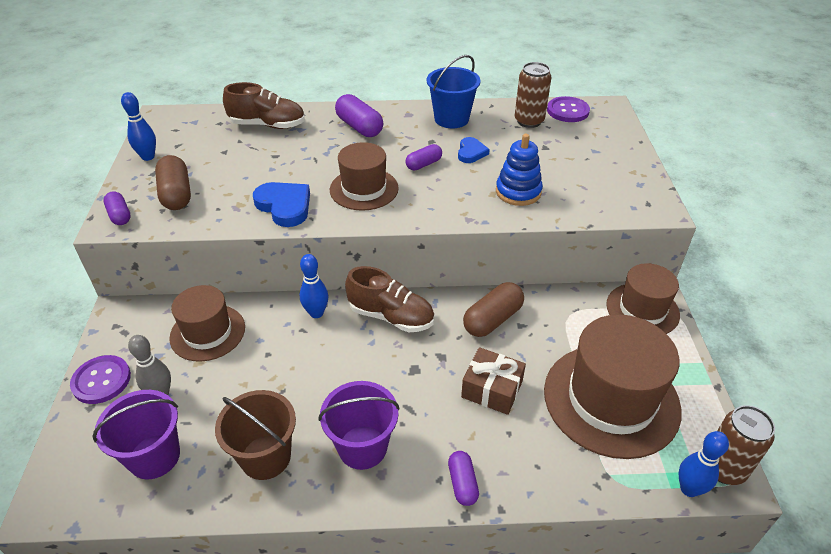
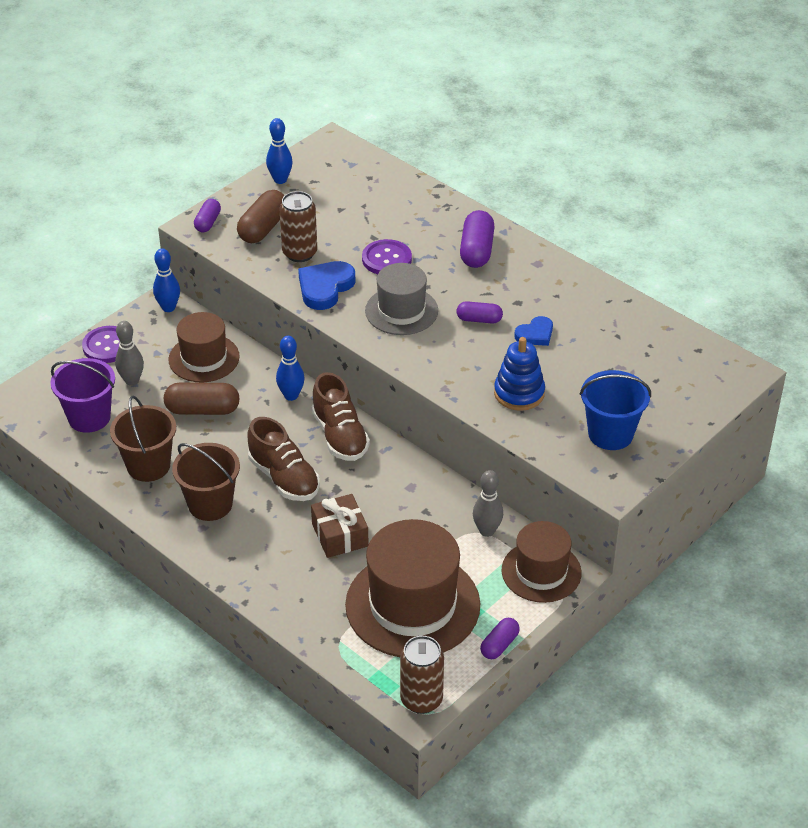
camera: 45 degrees right, 0 degrees up
brown shoe [223,82,305,129] -> brown shoe moved to [247,417,320,501]
blue heart [253,182,310,227] -> blue heart turned 150 degrees counterclockwise [298,261,356,310]
purple bucket [319,381,400,470] -> brown bucket [172,443,240,521]
brown hat [330,142,399,211] -> grey hat [365,263,438,335]
blue bucket [427,55,481,128] -> blue bucket moved to [580,370,651,450]
purple capsule [448,451,479,506] -> purple capsule moved to [480,618,520,659]
brown capsule [463,282,524,337] -> brown capsule moved to [164,382,239,415]
brown can [515,62,551,128] -> brown can moved to [279,191,317,262]
purple button [547,96,590,122] -> purple button moved to [362,239,412,274]
blue bowling pin [678,431,729,497] -> blue bowling pin moved to [153,248,180,312]
none -> grey bowling pin [473,470,503,537]

